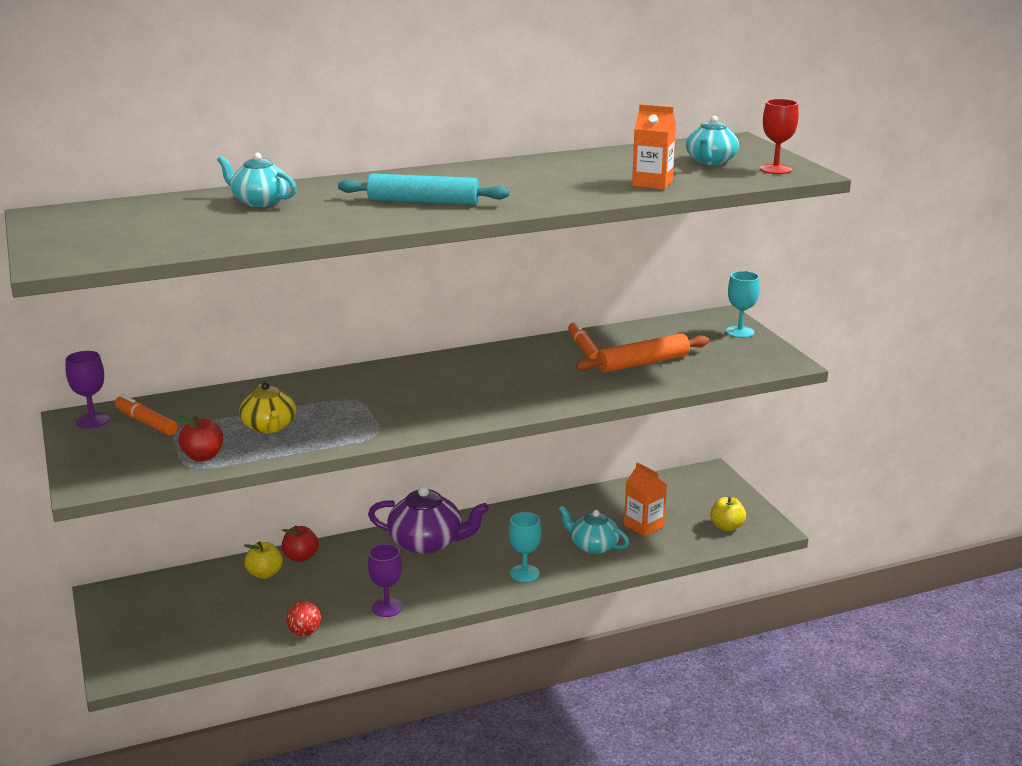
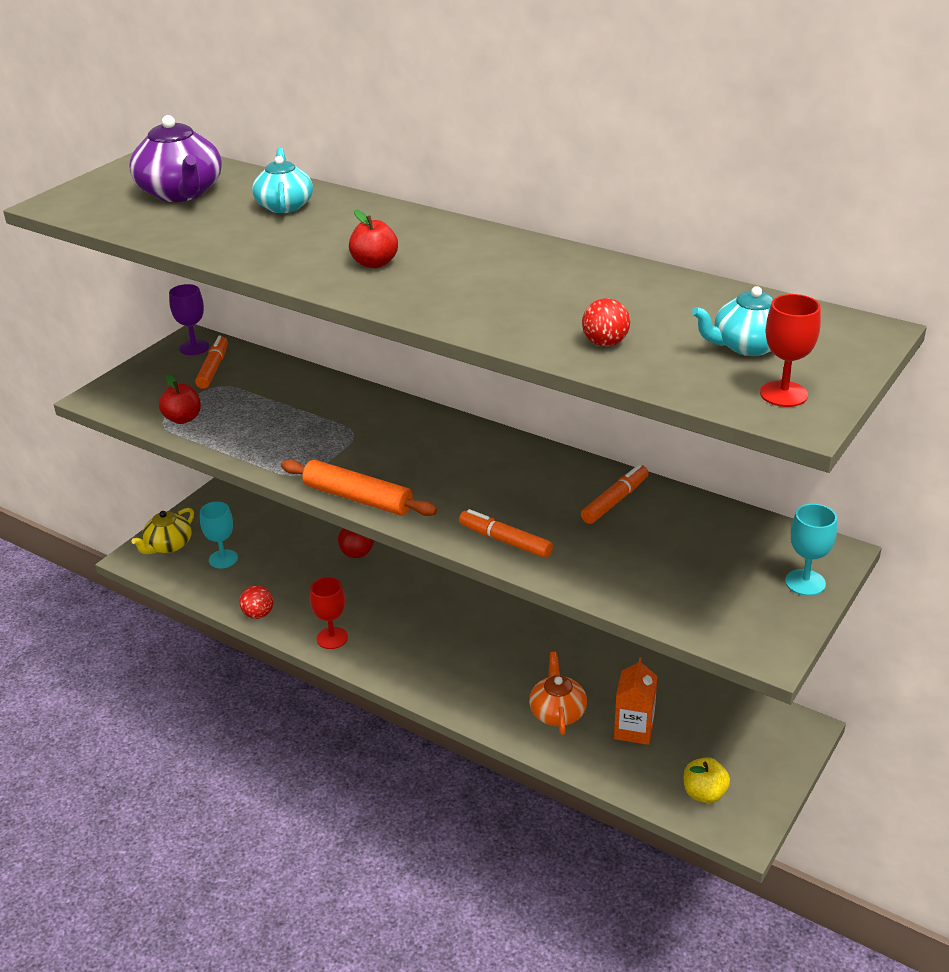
camera: 55 degrees right, 10 degrees up
yellow teapot [239,382,296,434] -> yellow teapot moved to [131,508,194,554]
yellow apple [244,541,283,579] -> none
turquoise rolling pin [338,173,510,205] -> red apple [349,210,398,268]
purple teapot [368,486,489,554] -> purple teapot moved to [129,115,222,202]
purple goblet [368,544,403,617] -> red goblet [310,577,348,649]
turquoise goblet [509,512,542,582] -> turquoise goblet moved to [200,501,238,569]
turquoise teapot [558,506,630,554] -> orange teapot [529,652,587,735]
orange rolling pin [575,333,709,373] -> orange rolling pin moved to [281,459,437,516]
orange carton [632,104,676,190] -> red ball [582,298,630,347]
none -> orange marker [459,509,553,558]

